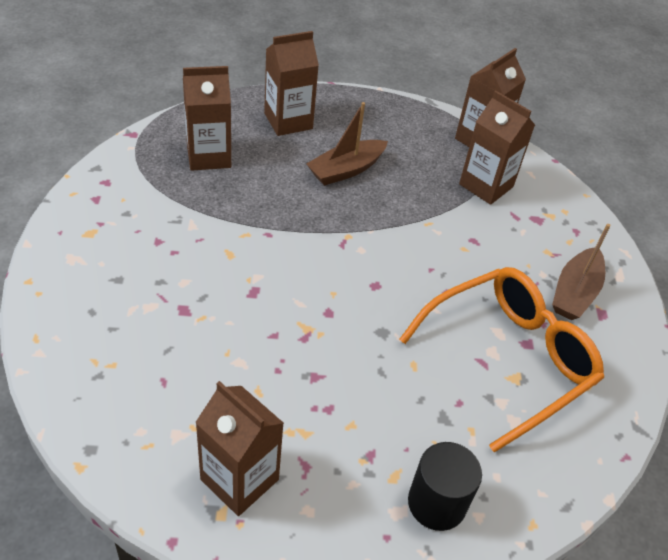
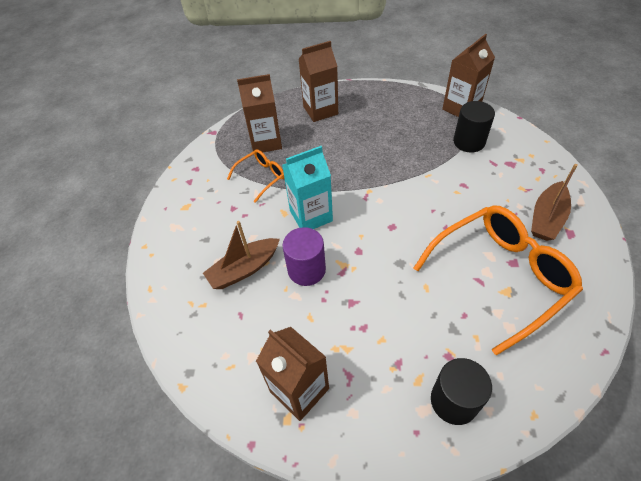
camera: 10 degrees right, 5 degrees up
brown boat [306,102,388,186] -> brown boat moved to [203,221,280,289]
brown carton [459,90,535,205] -> black cylinder [453,101,495,153]
none -> orange glasses [227,149,284,203]
none -> turquoise carton [282,146,333,229]
none -> purple cylinder [283,227,326,286]

